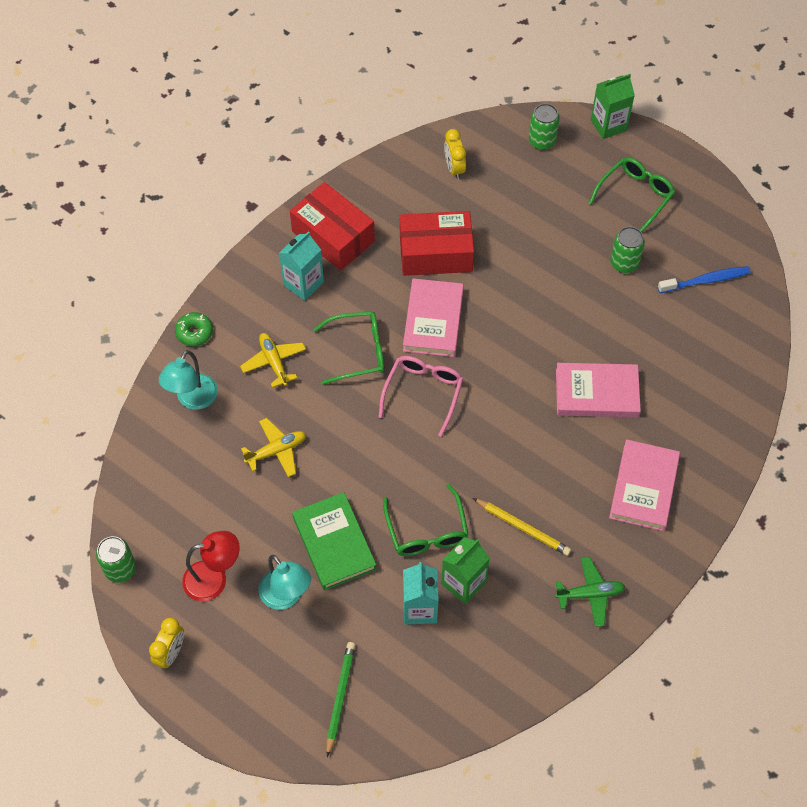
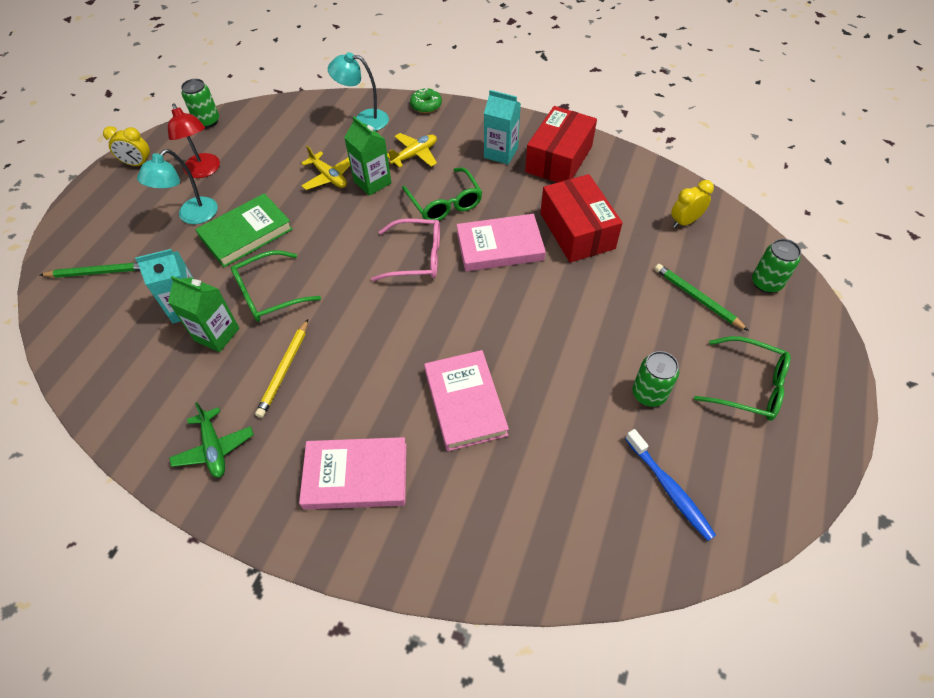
camera: 75 degrees right, 5 degrees down
green carton [591,74,635,139] -> green carton moved to [344,116,391,196]
none -> green pencil [655,264,749,331]

